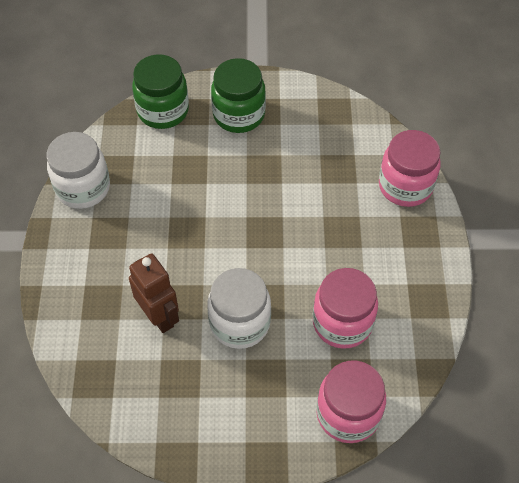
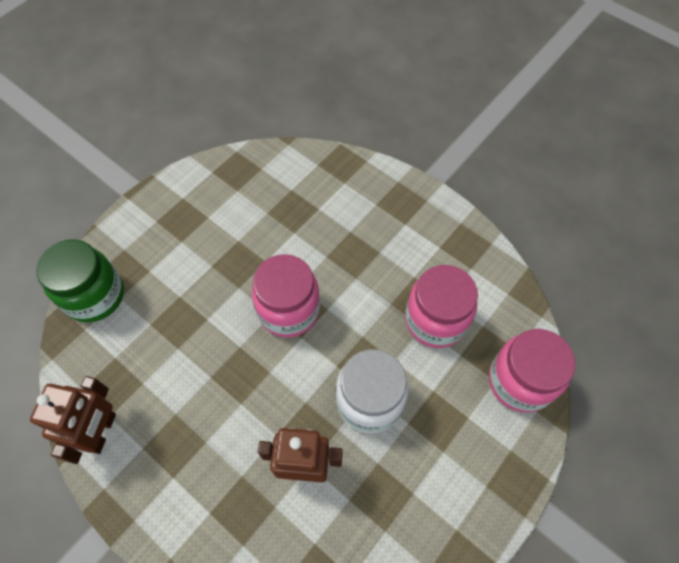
camera: 50 degrees left, 5 degrees up
white jar [47,132,110,209] -> brown robot [30,376,116,464]
green jar [211,58,266,133] -> none
pink jar [379,130,441,207] -> pink jar moved to [252,254,320,337]

